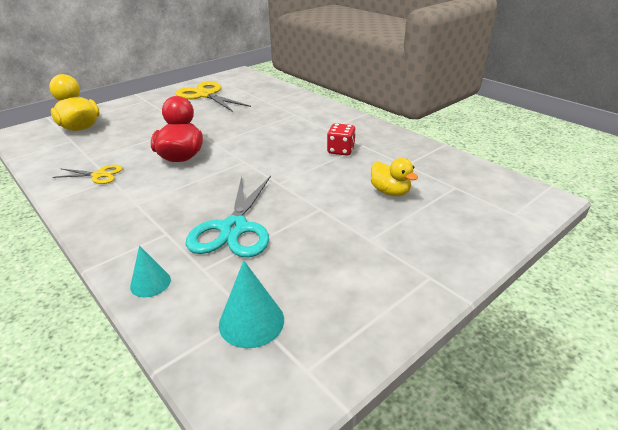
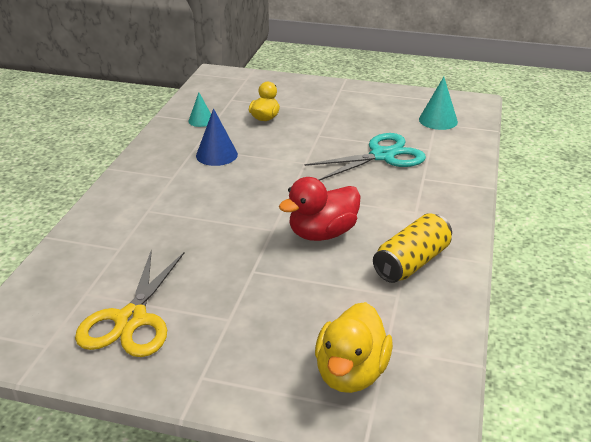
camera: 125 degrees left, 0 degrees up
yellow scissors [53,165,123,184] -> yellow can [373,213,452,283]
turquoise cone [130,245,171,297] -> turquoise cone moved to [188,92,211,127]
red dice [327,123,356,156] -> blue cone [196,108,238,166]

